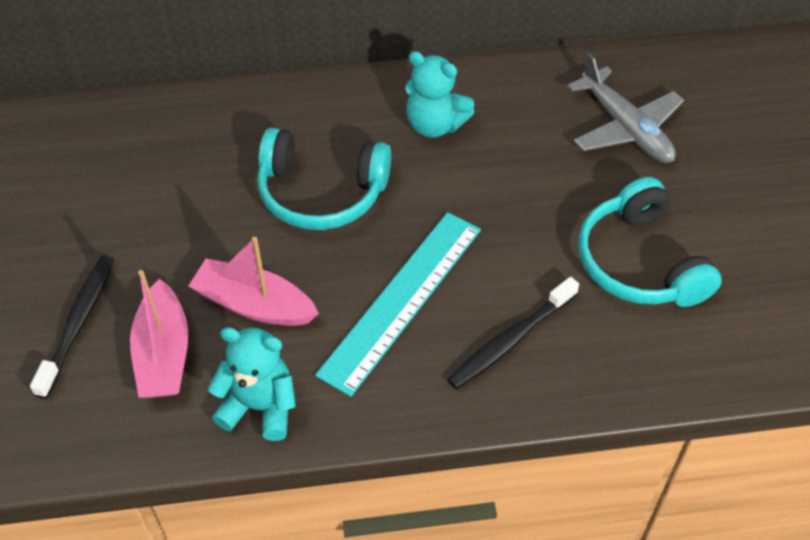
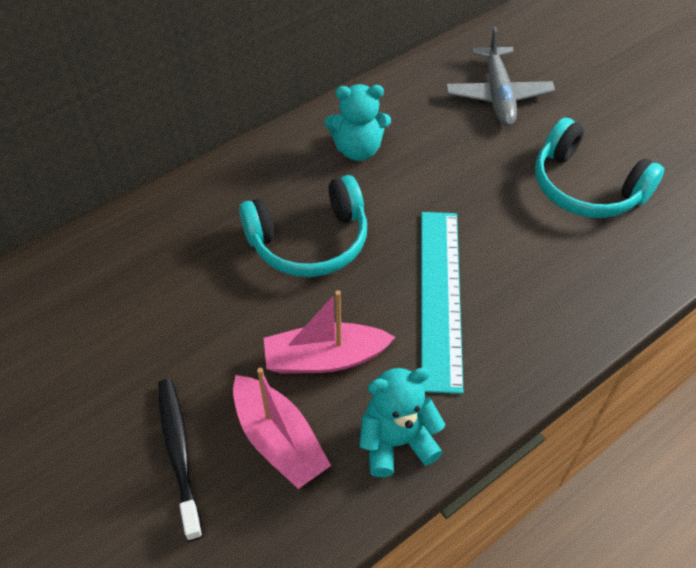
camera: 30 degrees left, 0 degrees up
black toothbrush [447,277,579,389] -> none
grey plane [567,53,684,163] -> grey plane turned 60 degrees clockwise [446,27,555,126]

